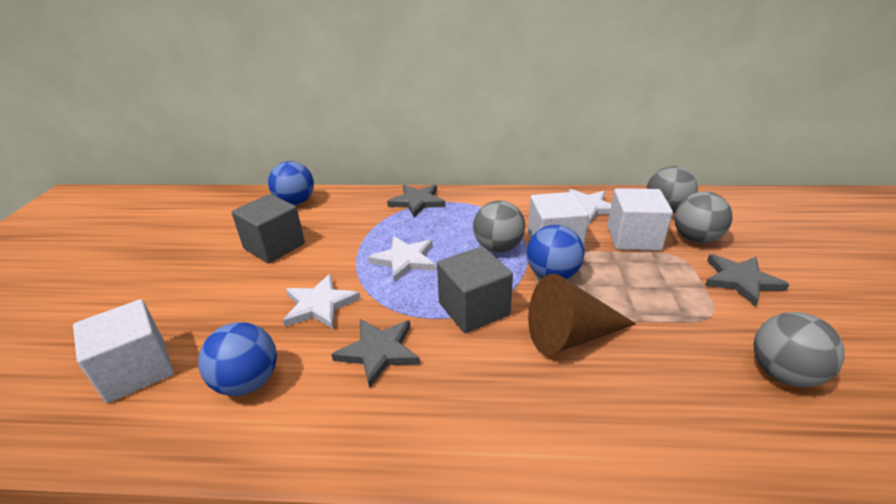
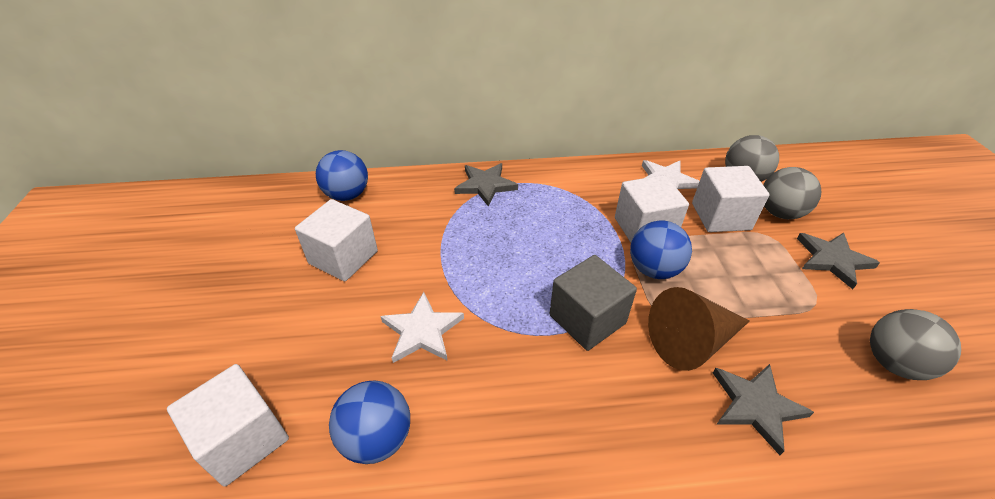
camera: 10 degrees left, 10 degrees up
grey cube [232,194,305,263] -> white cube [295,199,378,281]
grey star [331,319,420,389] -> grey star moved to [713,364,814,455]
white star [368,236,436,282] -> none
grey ball [473,200,525,252] -> none

